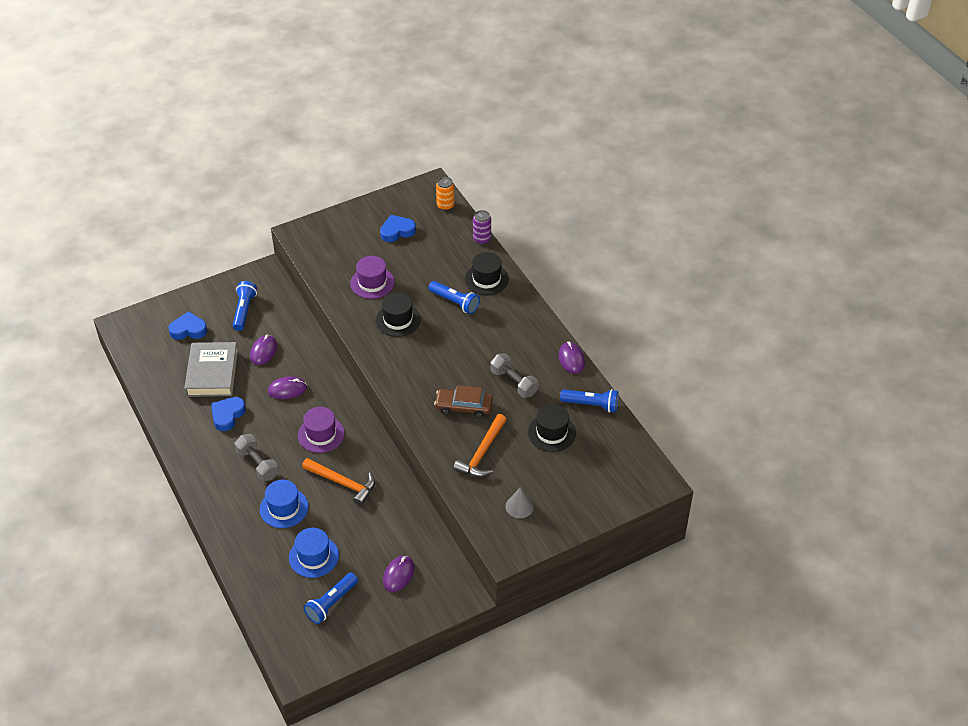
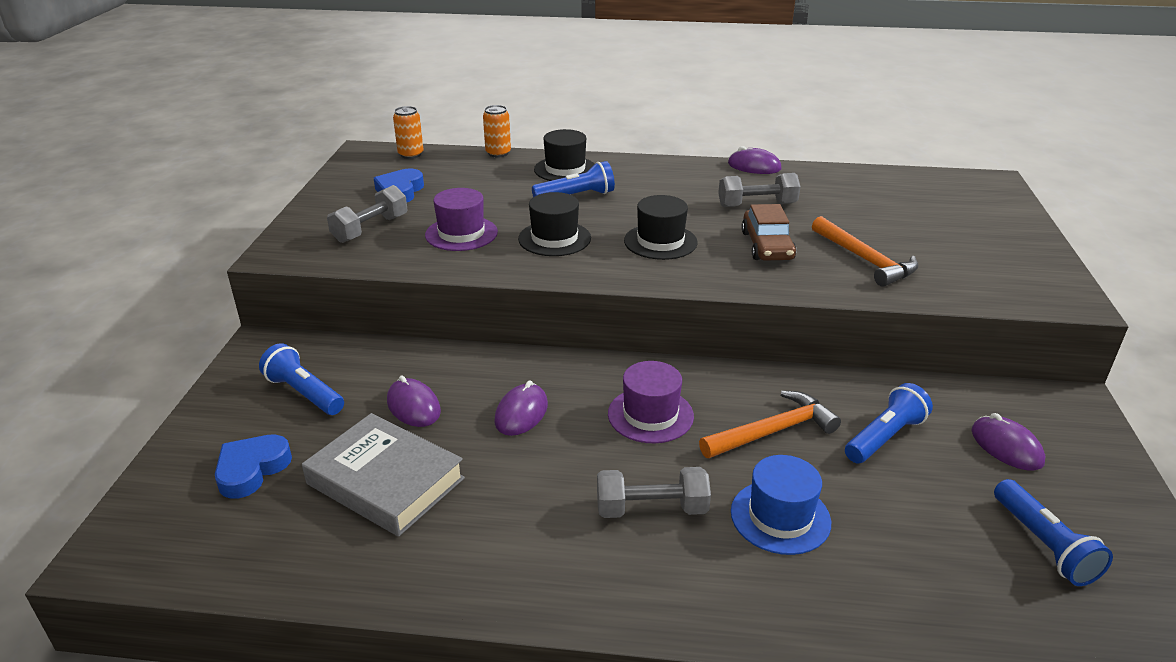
camera: 55 degrees left, 15 degrees down
blue heart [211,397,246,431] -> none
blue hat [289,528,339,578] -> none
brown car [434,385,493,418] -> brown car turned 45 degrees counterclockwise [741,204,797,261]
purple can [473,210,491,244] -> orange can [483,105,511,158]
grey cone [506,487,534,518] -> none
black hat [528,404,576,452] -> black hat moved to [624,195,698,260]
blue flashlight [560,389,619,413] -> blue flashlight moved to [845,383,933,463]
none -> grey dumbbell [327,185,408,243]

